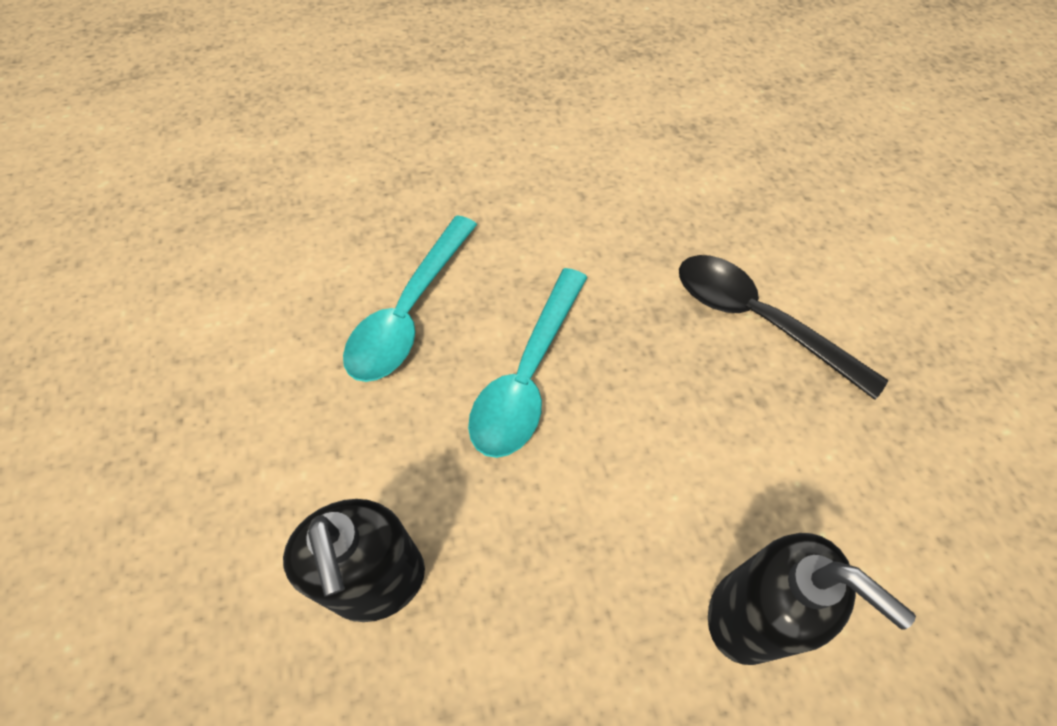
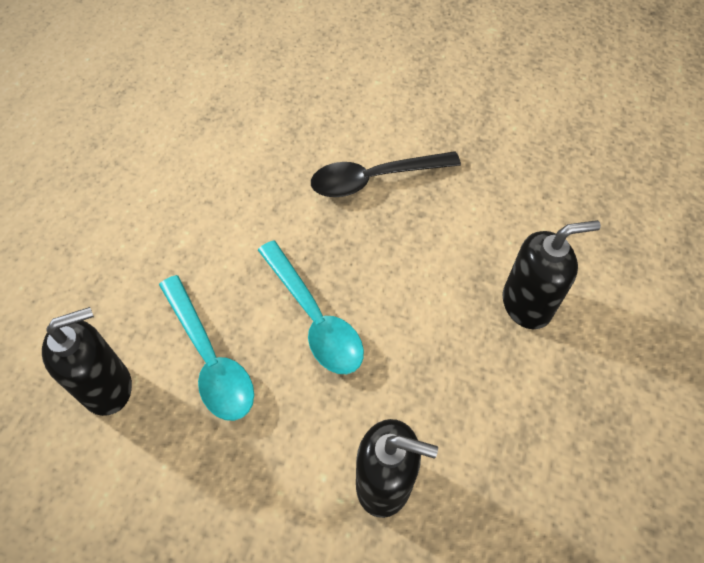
camera: 55 degrees left, 0 degrees up
none -> black soap dispenser [42,307,132,416]

